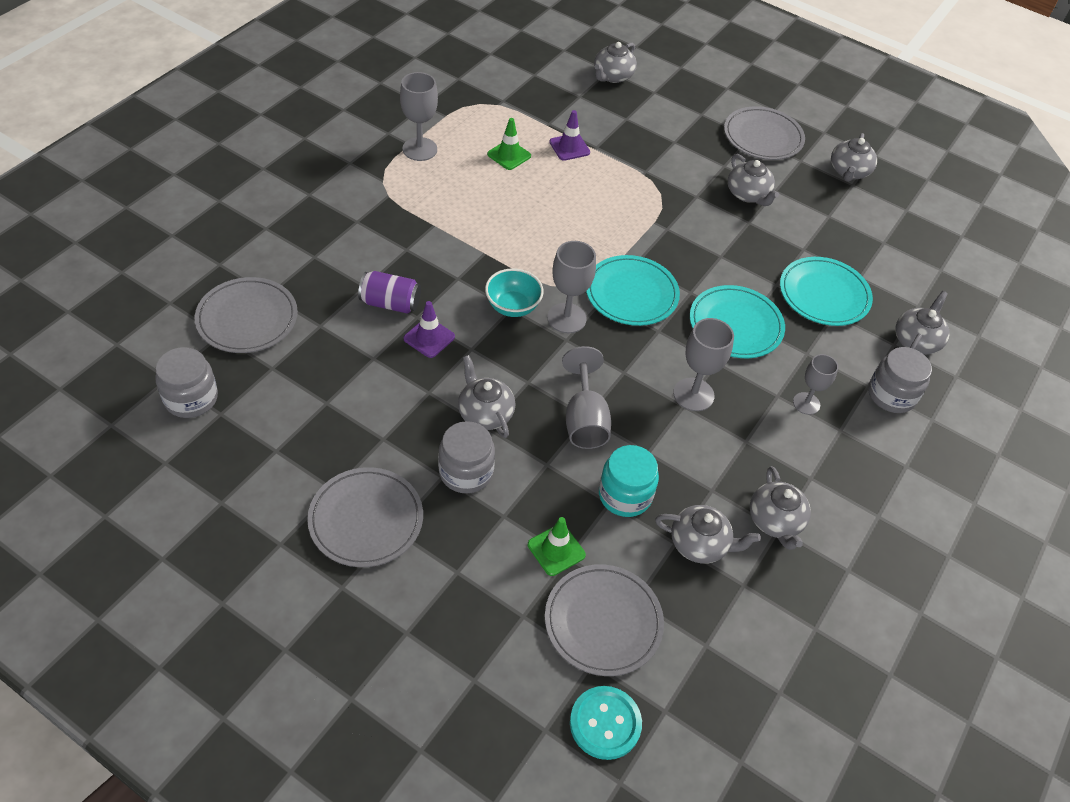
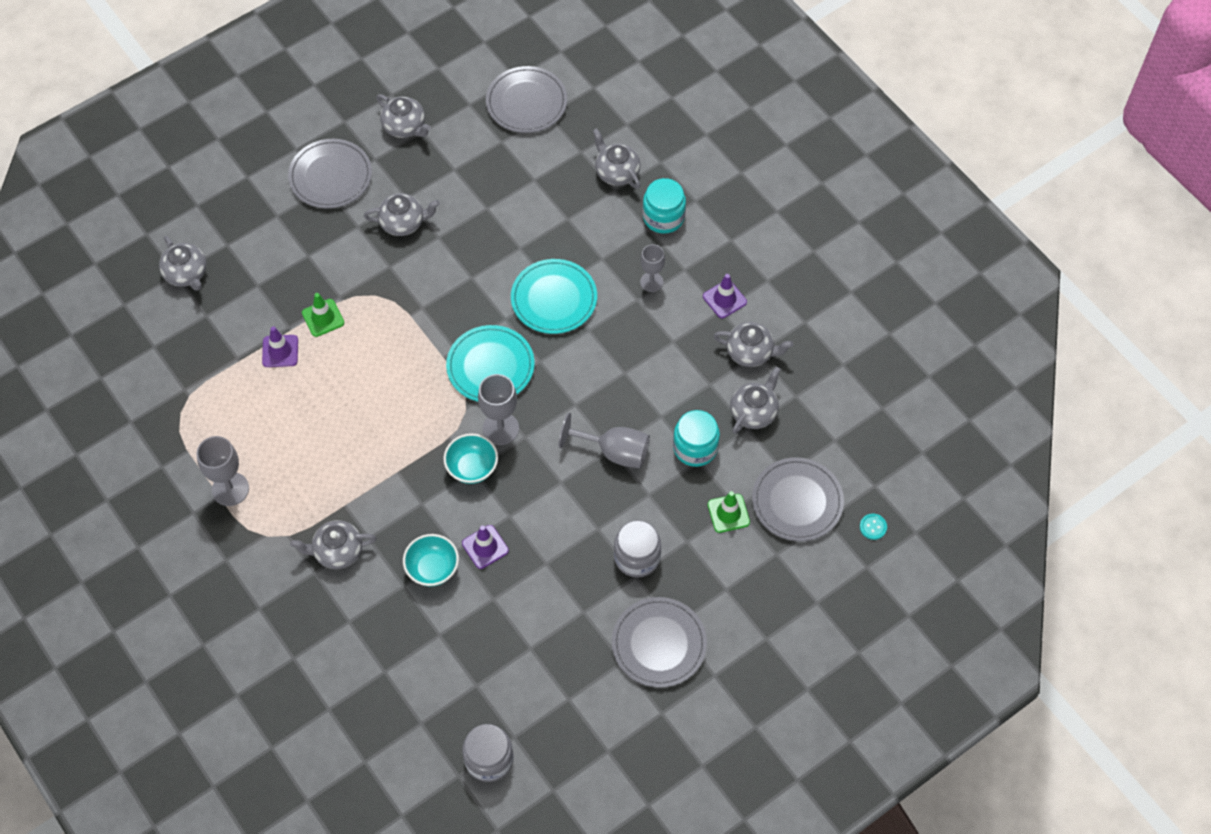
camera: 65 degrees left, 10 degrees up
grey plate [195,277,298,353] -> grey plate moved to [486,66,567,133]
purple can [358,271,421,314] -> turquoise bowl [403,534,459,587]
grey teapot [458,355,515,438] -> grey teapot moved to [290,520,377,569]
green traffic cone [487,118,531,170] -> green traffic cone moved to [302,293,344,337]
turquoise button [570,686,642,760] -> turquoise button [860,514,887,540], size x0.52
grey goblet [673,318,734,411] -> none
turquoise plate [780,257,873,326] -> none
grey jar [868,347,932,413] -> turquoise jar [643,178,686,234]
none -> purple traffic cone [703,274,747,318]

